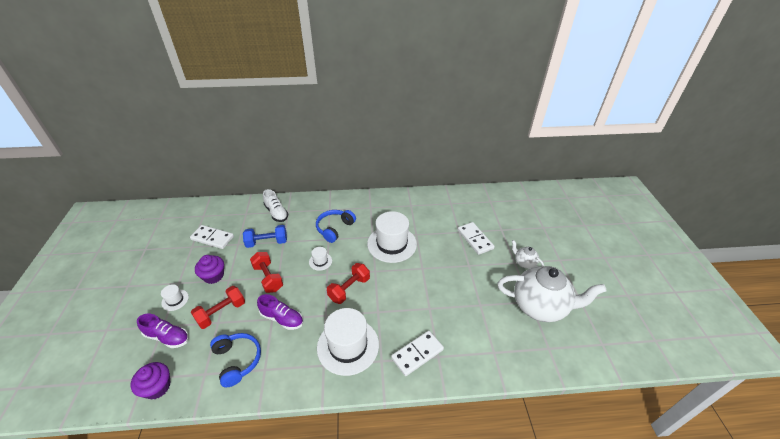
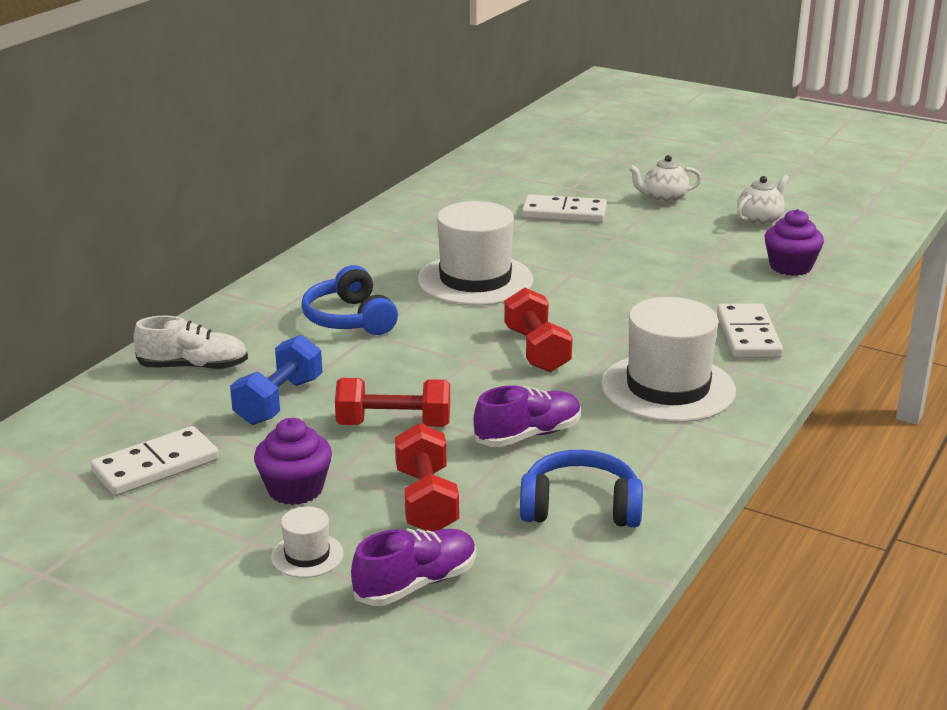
camera: 55 degrees left, 15 degrees down
purple cupcake [131,362,170,400] -> purple cupcake moved to [765,209,824,276]
white hat [309,247,332,271] -> none
white teapot [497,266,607,322] -> white teapot [737,175,789,226], size x0.45

